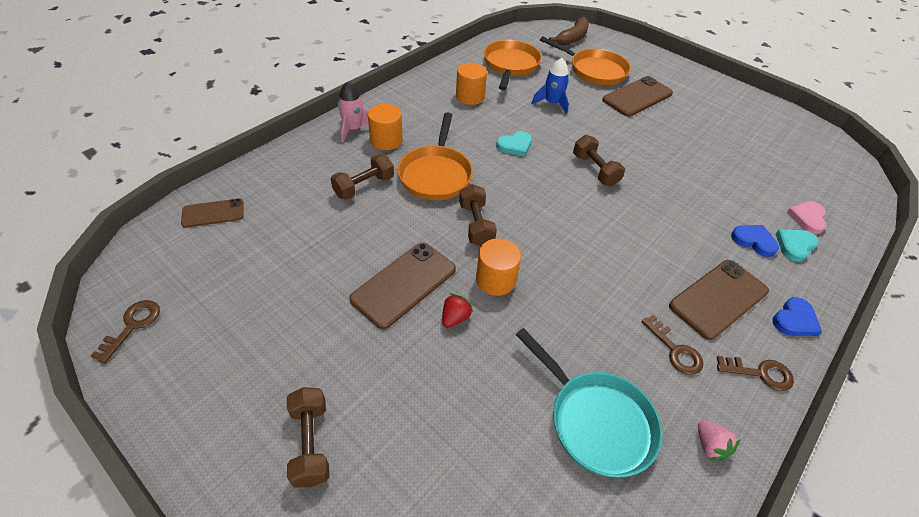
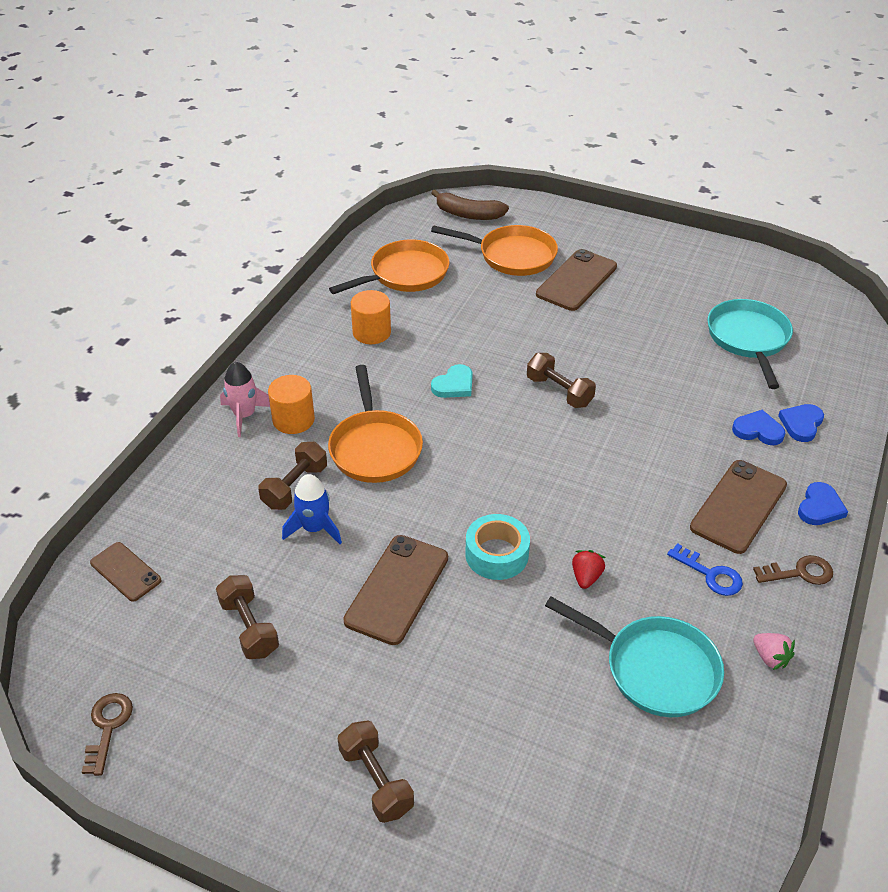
camera: 15 degrees left, 5 degrees down
brown phone [181,198,244,228] -> brown phone turned 75 degrees clockwise [90,542,161,601]
red strawberry [442,293,473,328] -> red strawberry moved to [572,550,605,589]
brown dumbbell [459,184,497,246] -> brown dumbbell moved to [216,575,279,659]
orange cylinder [476,238,521,296] -> turquoise tape [465,514,530,580]
orange pan [484,40,542,90] -> orange pan turned 60 degrees clockwise [329,239,449,294]
blue rocket [532,58,569,114] -> blue rocket moved to [282,474,342,544]
brown banana [549,17,589,46] -> brown banana turned 90 degrees clockwise [432,190,509,220]
brown key [641,314,704,375] -> blue key [667,543,743,596]
turquoise heart [776,229,819,262] -> blue heart [778,404,824,442]
pink heart [787,201,827,234] -> none
none -> turquoise pan [707,299,793,389]

